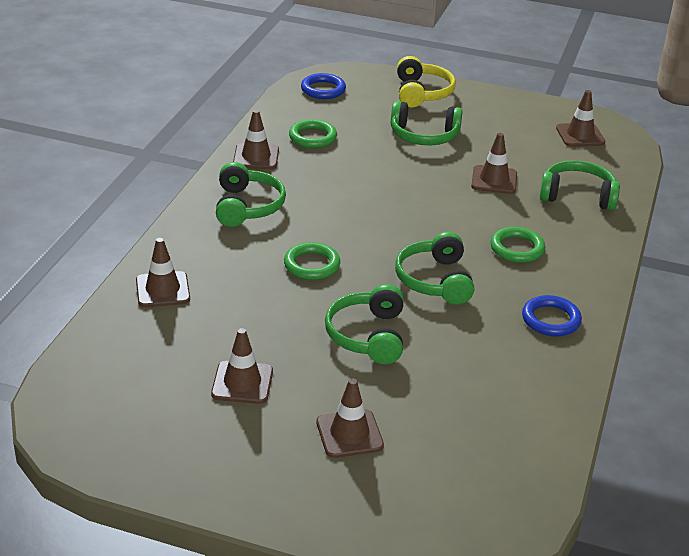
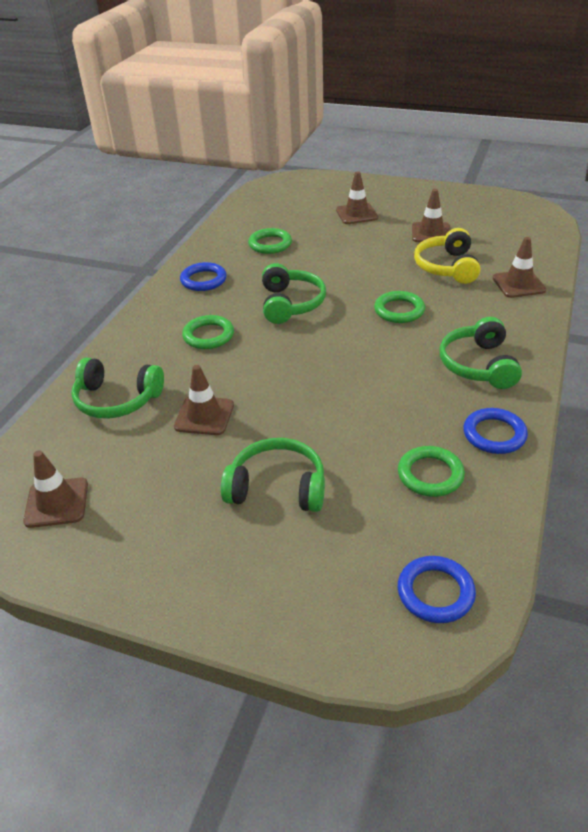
camera: 175 degrees left, 5 degrees up
brown traffic cone [233,110,279,169] -> blue ring [463,408,528,454]
green headphones [325,284,404,364] -> none
yellow headphones [397,56,456,108] -> yellow headphones moved to [414,228,480,284]
none -> green ring [248,228,292,254]

